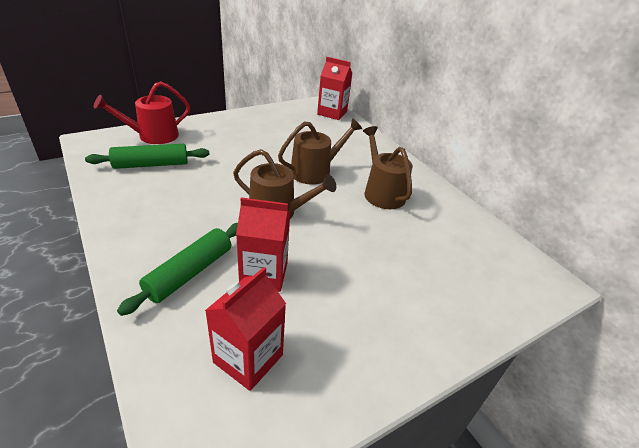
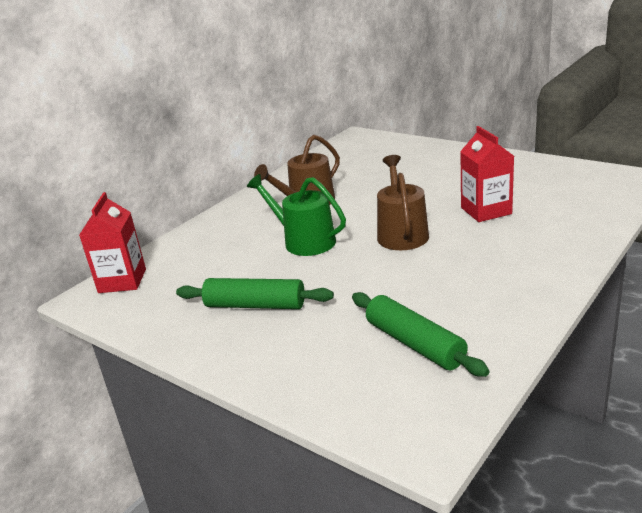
camera: 105 degrees left, 10 degrees down
red watering can [94,81,190,144] -> none
green rolling pin [117,223,238,316] -> green rolling pin moved to [176,278,334,309]
red carton [205,267,286,391] -> none
brown watering can [278,118,362,185] -> green watering can [247,174,346,256]

